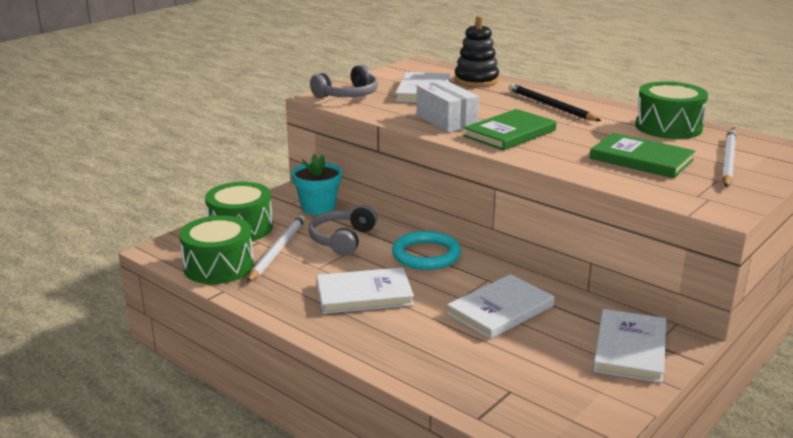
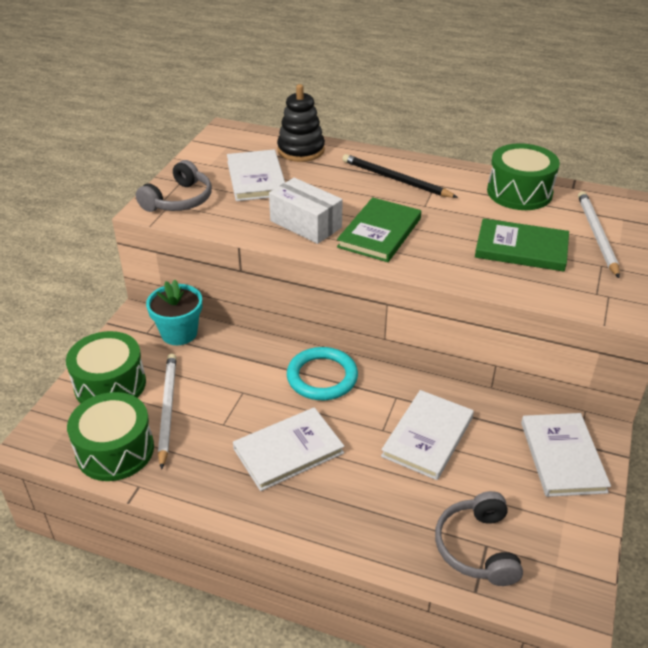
camera: 20 degrees left, 15 degrees up
grey headphones [309,205,377,256] -> grey headphones moved to [435,491,523,586]

